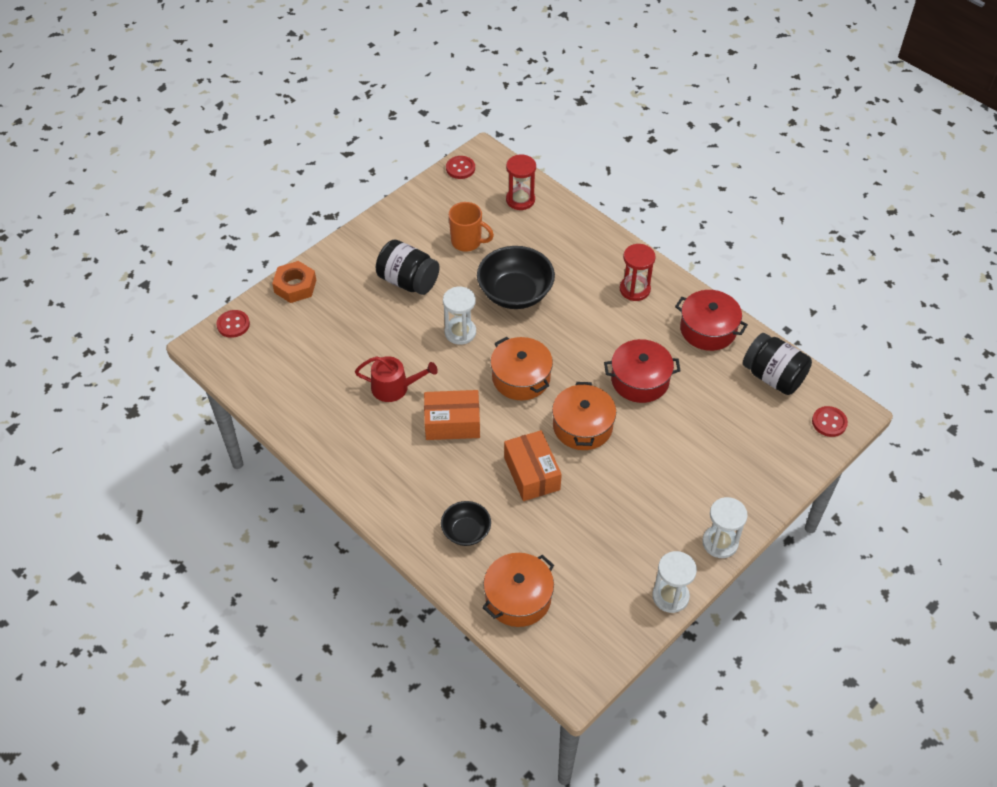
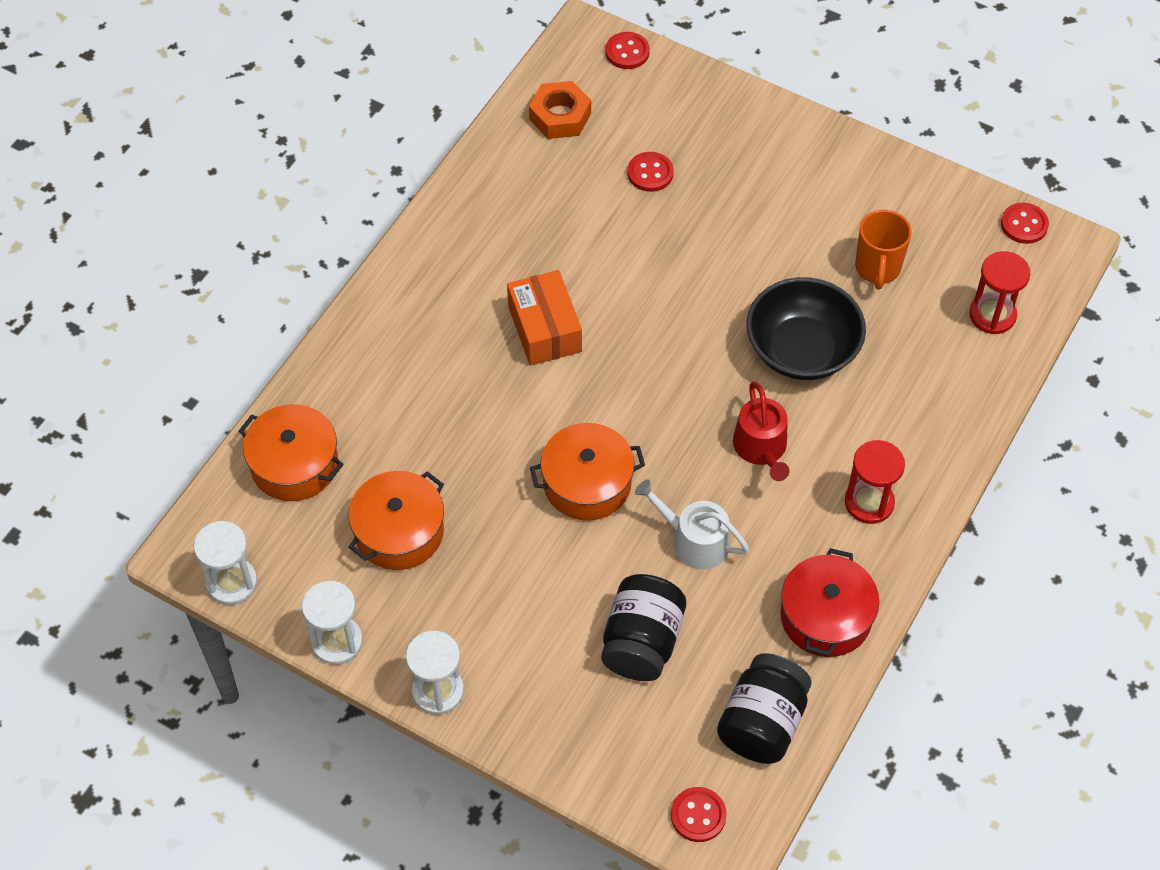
camera: 75 degrees right, 5 degrees up
orange nut [272,261,316,303] -> orange nut moved to [529,81,591,139]
red watering can [355,356,438,402] -> red watering can moved to [733,382,790,481]
black jar [376,240,440,295] -> black jar moved to [601,574,686,681]
black bowl [441,501,491,546] -> none
white hourglass [443,287,476,345] -> white hourglass moved to [194,521,258,605]
orange pot [490,337,553,400] -> orange pot moved to [348,471,444,570]
orange box [504,430,562,501] -> none
red pot [604,339,681,403] -> white watering can [635,479,749,569]
none -> red button [628,152,674,192]

